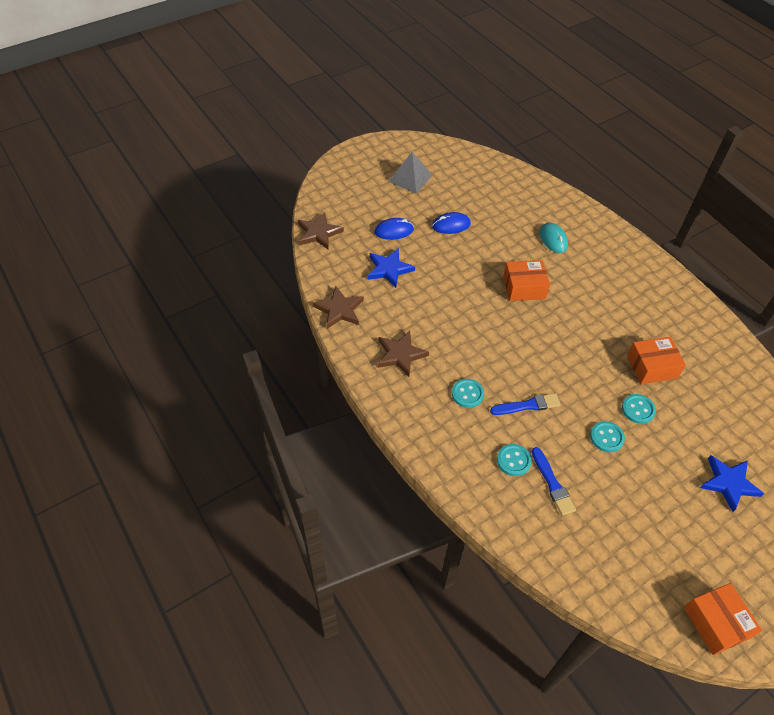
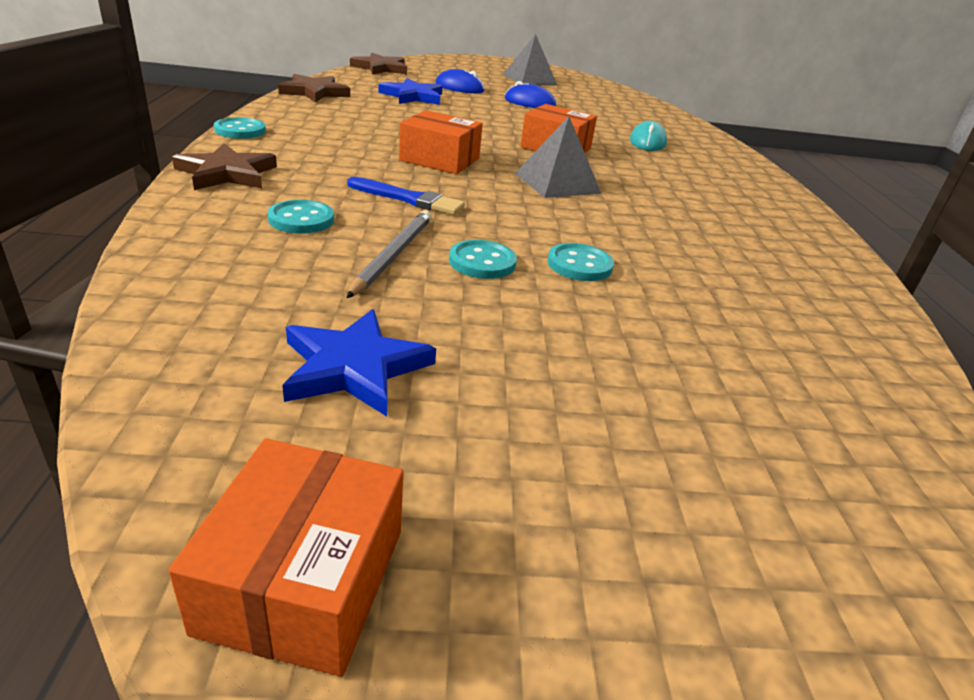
camera: 30 degrees right, 20 degrees down
brown star [377,330,429,377] -> brown star moved to [172,143,277,190]
turquoise button [452,379,484,408] -> turquoise button moved to [214,117,266,139]
blue brush [532,447,576,516] -> none
orange box [627,337,686,384] -> orange box moved to [399,110,483,174]
blue star [700,455,764,512] -> blue star moved to [282,309,436,417]
none -> grey pencil [346,210,432,298]
none -> grey pyramid [515,116,602,198]

